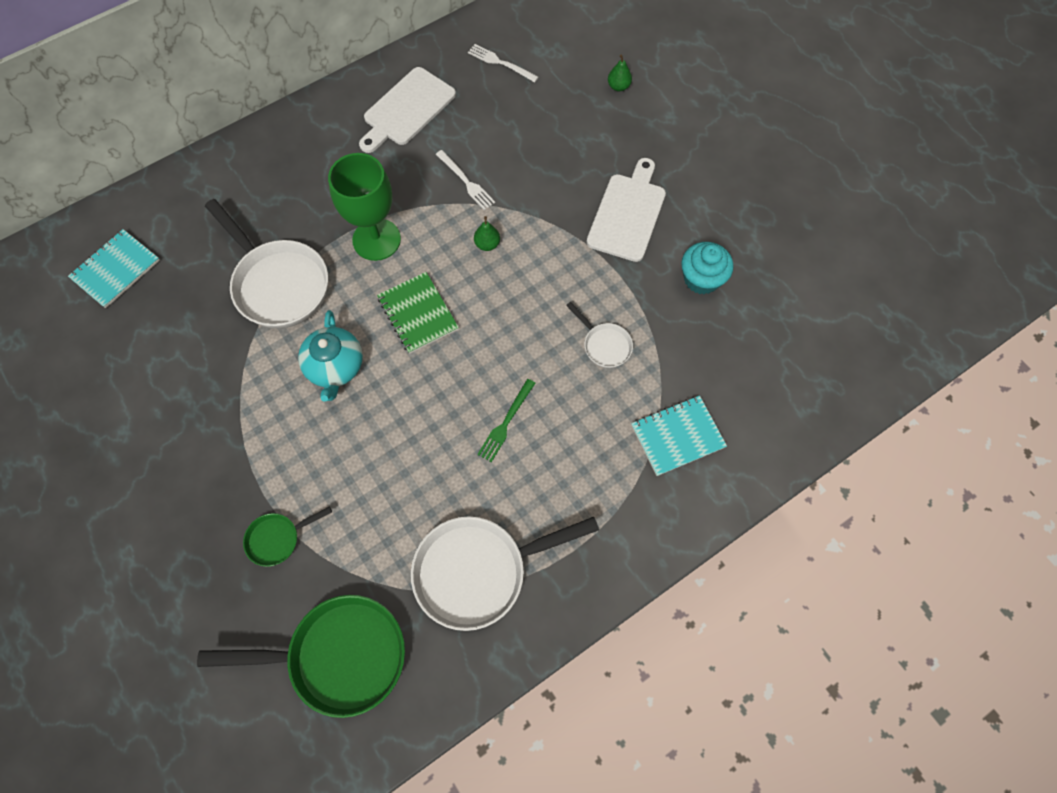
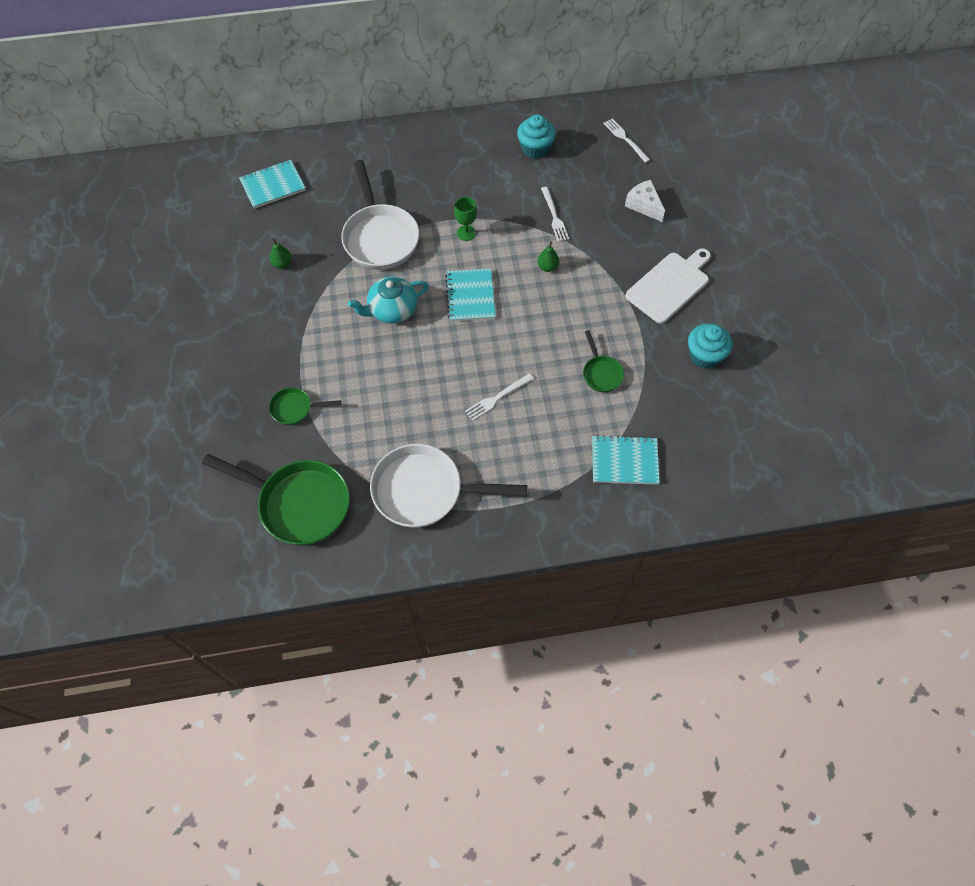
camera: 25 degrees right, 5 degrees down
turquoise teapot [298,310,363,401] -> turquoise teapot turned 45 degrees clockwise [348,277,429,323]
green goblet [328,153,401,261] -> green goblet [454,197,477,241], size x0.49
white cutting board [359,67,456,153] -> turquoise cupcake [517,114,556,159]
green notebook [377,272,459,354] -> turquoise notebook [445,269,496,322]
green fork [477,379,536,462] -> white fork [465,374,534,421]
white pan [566,302,633,368] -> green pan [583,330,624,392]
green pear [608,54,632,91] -> green pear moved to [270,238,292,269]
none -> white cheese [625,180,665,222]

